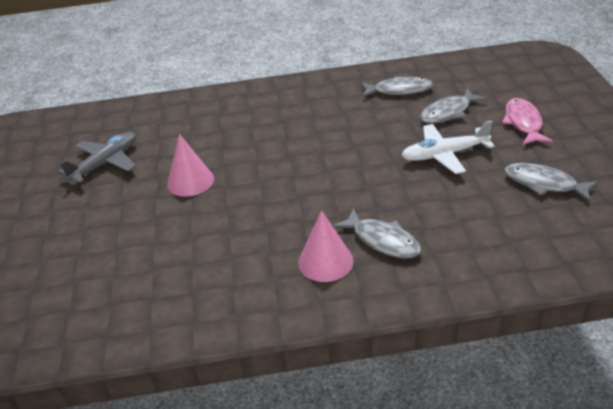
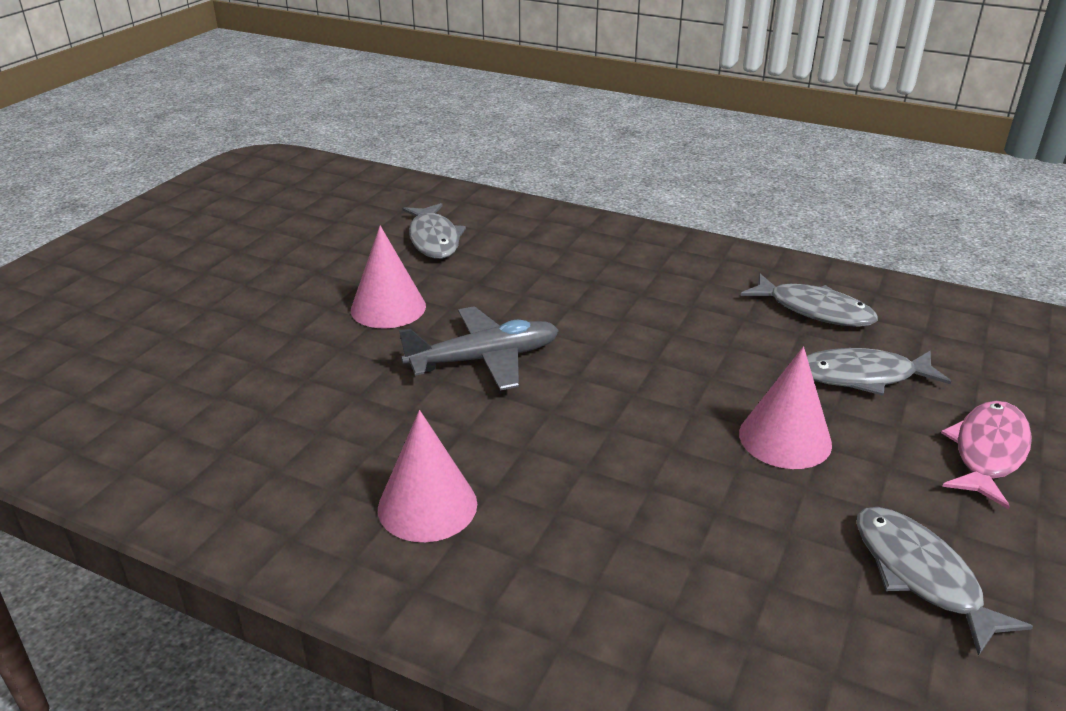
camera: 30 degrees right, 5 degrees down
grey plane [59,132,136,183] -> grey plane moved to [399,306,559,391]
grey fish [333,208,421,259] -> grey fish moved to [403,203,466,259]
white plane [401,120,495,174] -> pink cone [739,346,832,469]

